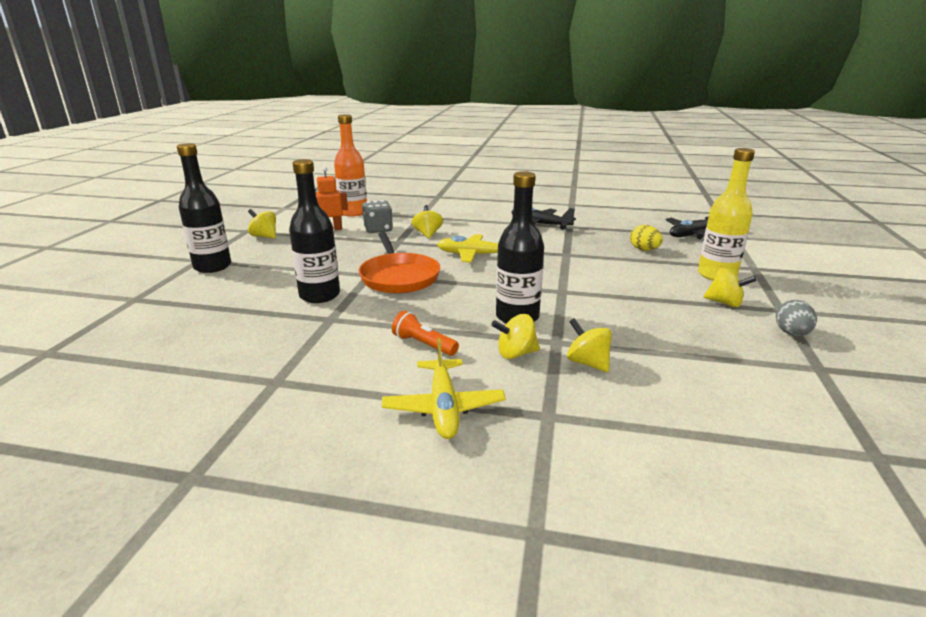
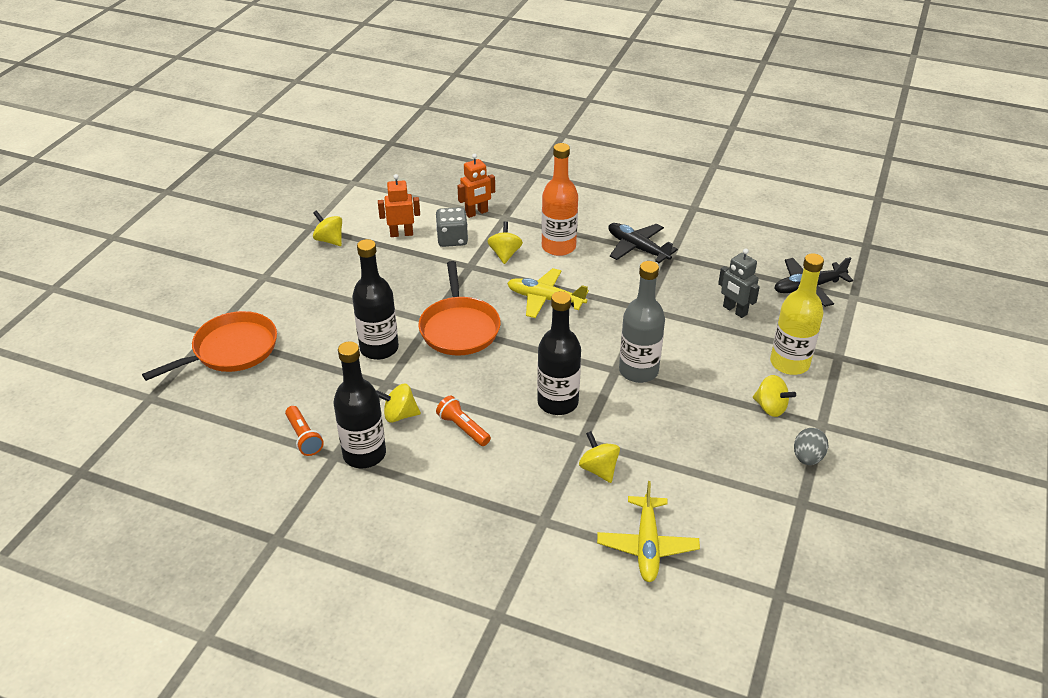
camera: 10 degrees right, 15 degrees up
black bottle [177,143,231,273] -> black bottle moved to [333,342,386,468]
orange bottle [334,114,367,217] -> orange bottle moved to [542,143,578,256]
yellow plane [382,338,506,439] -> yellow plane moved to [597,481,700,582]
yellow spinning top [491,314,540,359] -> yellow spinning top moved to [376,384,421,423]
yellow egg [630,225,663,251] -> grey robot [718,248,760,318]
none -> orange pan [142,311,277,381]
none -> orange flashlight [285,406,324,456]
none -> orange robot [457,154,495,218]
none -> grey bottle [619,261,665,383]

